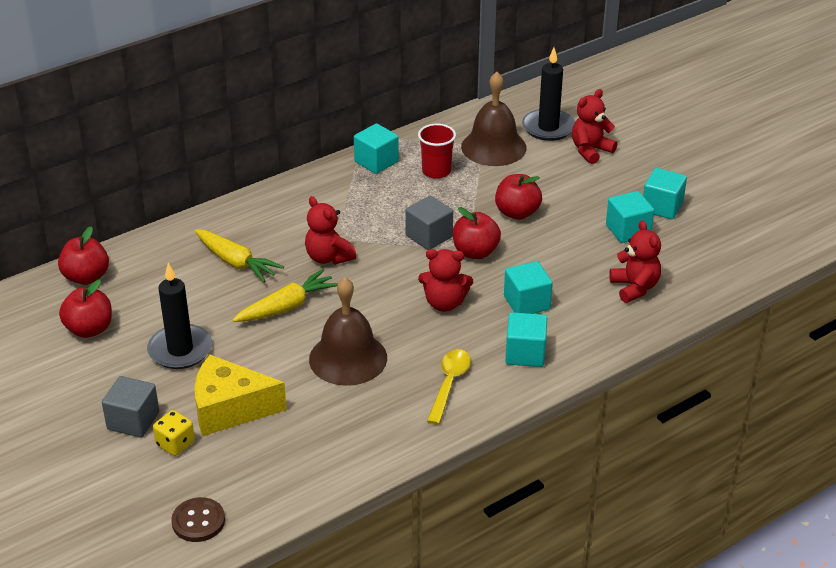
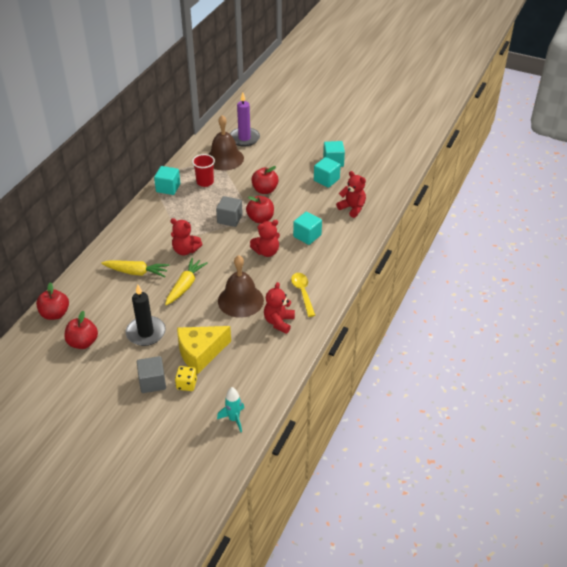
camera: 30 degrees left, 5 degrees up
brown button [171,497,225,542] -> turquoise rocket [217,387,244,432]
turquoise cube [505,312,547,367] -> none
black candle [522,48,575,141] -> purple candle [230,92,260,147]
red teddy bear [572,89,617,164] -> red teddy bear moved to [264,282,295,334]

